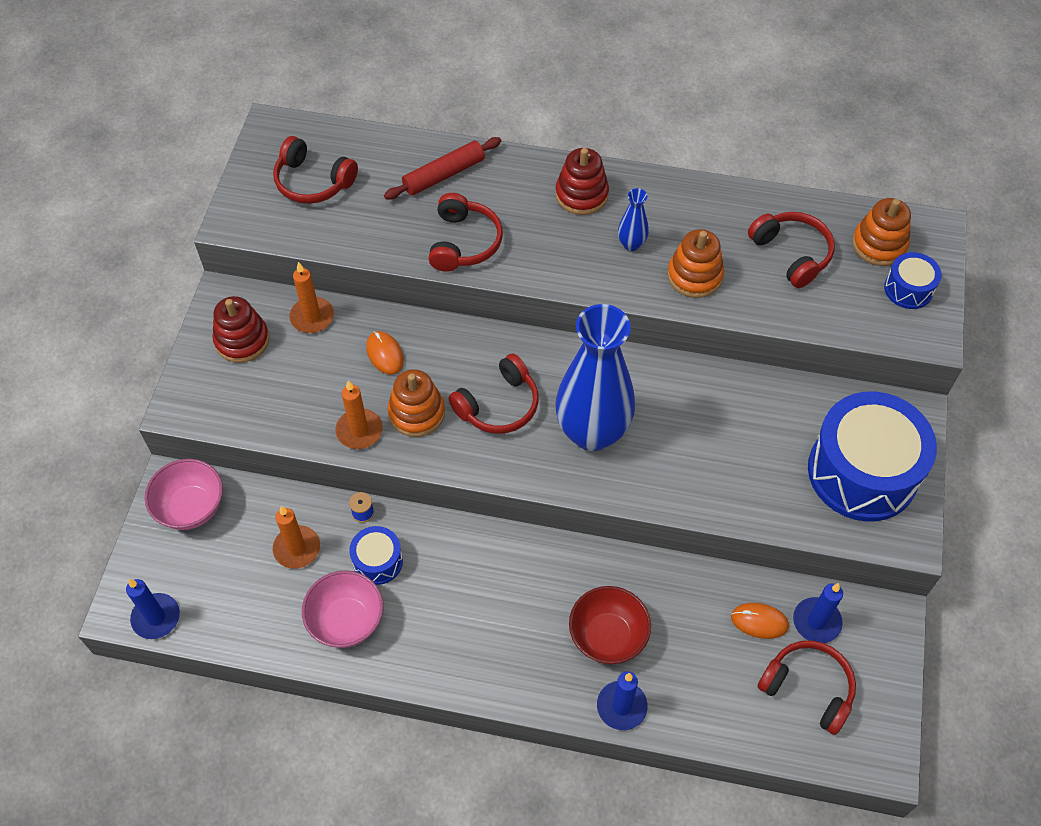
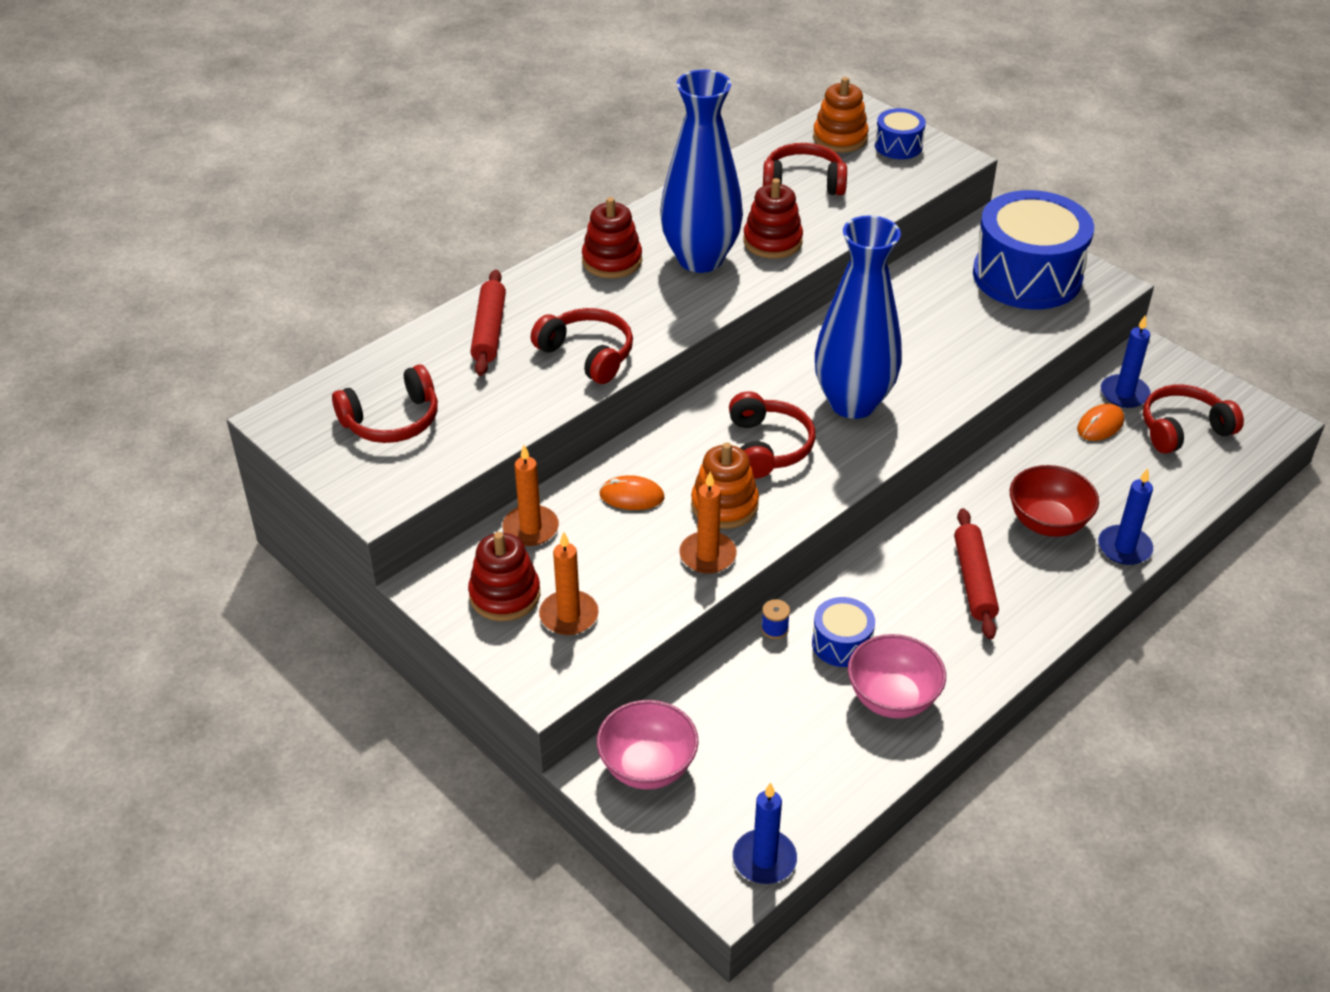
camera: 55 degrees left, 15 degrees down
orange candle [273,506,320,569] -> orange candle moved to [539,532,599,635]
blue vase [618,188,649,251] -> blue vase [660,70,743,273], size x2.42
orange stacking toy [667,229,724,298] -> red stacking toy [743,178,803,259]
none -> red rolling pin [954,508,999,640]

